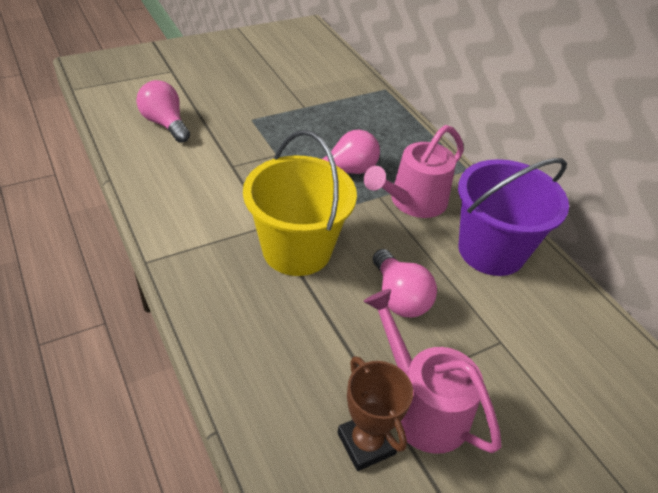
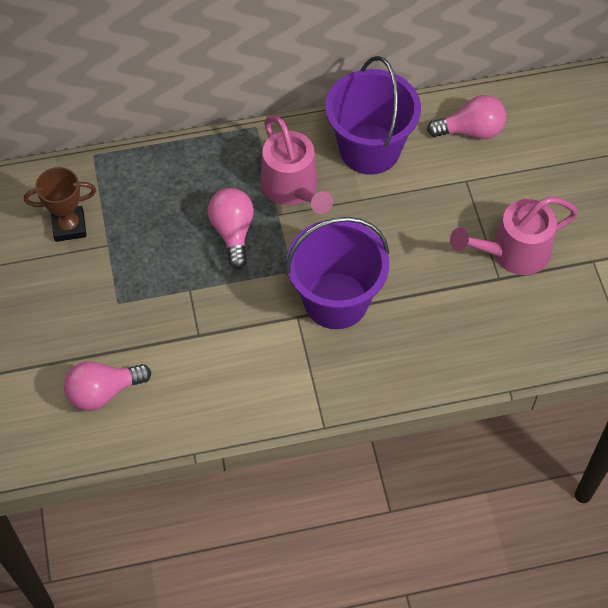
camera: 70 degrees left, 15 degrees up
yellow bucket [243,130,357,276] -> purple bucket [286,217,389,329]
brown trophy [337,356,413,471] -> brown trophy moved to [24,167,96,242]
pink light bulb [373,249,437,317] -> pink light bulb moved to [427,95,506,139]

